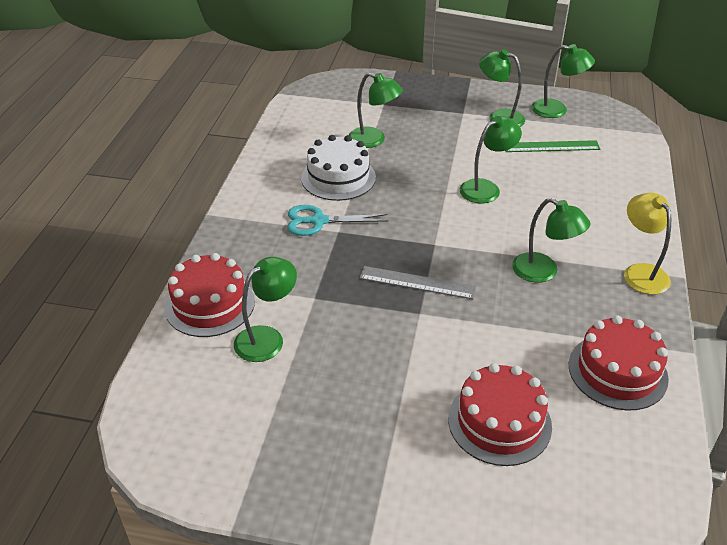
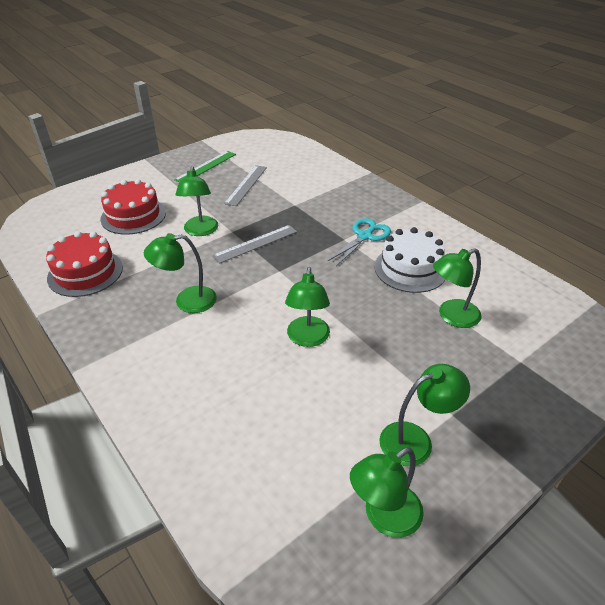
camera: 130 degrees right, 0 degrees up
red cake [165,253,255,337] -> none
green lamp [234,257,297,362] -> green lamp moved to [175,166,218,236]
green ruler [506,140,600,152] -> green ruler moved to [174,151,236,182]
yellow lamp [624,193,671,295] -> none
none -> grey ruler [224,165,267,206]

